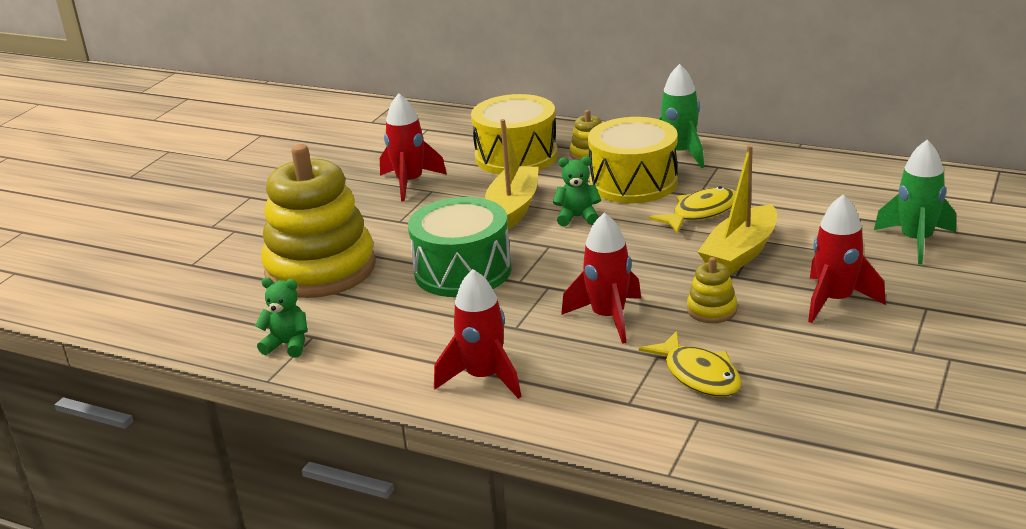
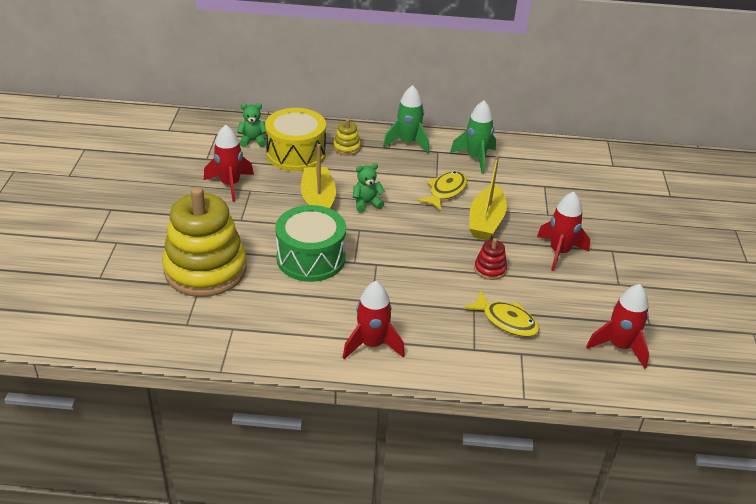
camera: 25 degrees left, 10 degrees up
green teddy bear [255,277,307,358] -> green teddy bear moved to [237,103,266,148]
red rocket [561,213,641,344] -> red rocket moved to [586,284,649,369]
yellow drum [588,117,678,203] -> none
yellow stacking toy [687,257,737,323] -> red stacking toy [474,238,507,280]
green rocket [874,140,956,265] -> green rocket moved to [450,100,496,174]

